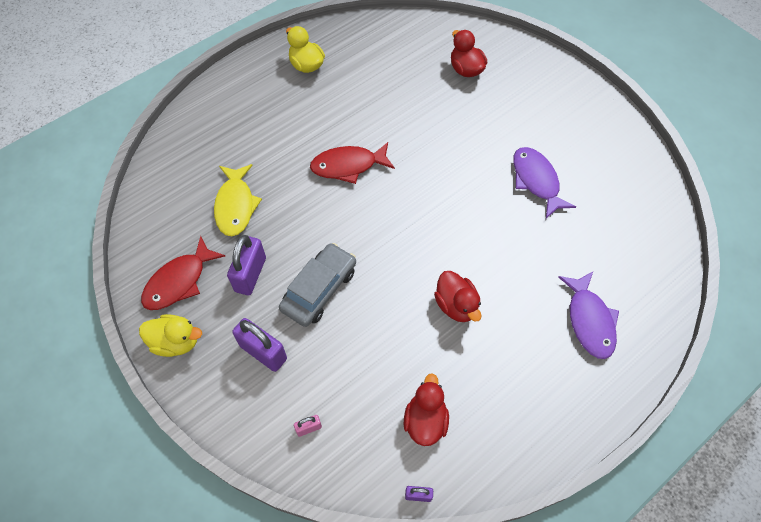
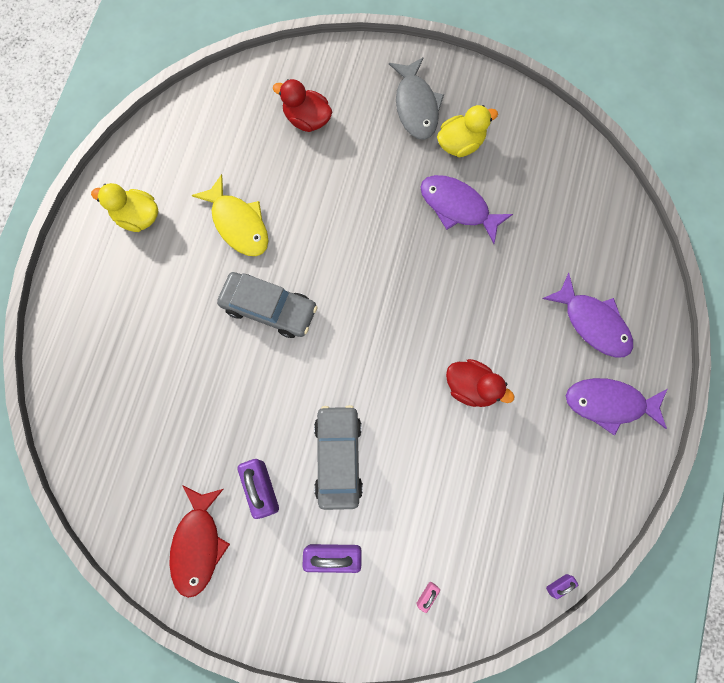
camera: 35 degrees left, 15 degrees up
yellow duck [139,314,202,357] -> yellow duck moved to [437,105,498,157]
yellow fish [214,164,262,236] -> yellow fish moved to [191,174,269,256]
red fish [310,142,395,184] -> grey car [217,272,318,338]
red duck [404,373,449,446] -> none
none -> grey fish [389,57,444,140]
none -> purple fish [566,378,667,435]

